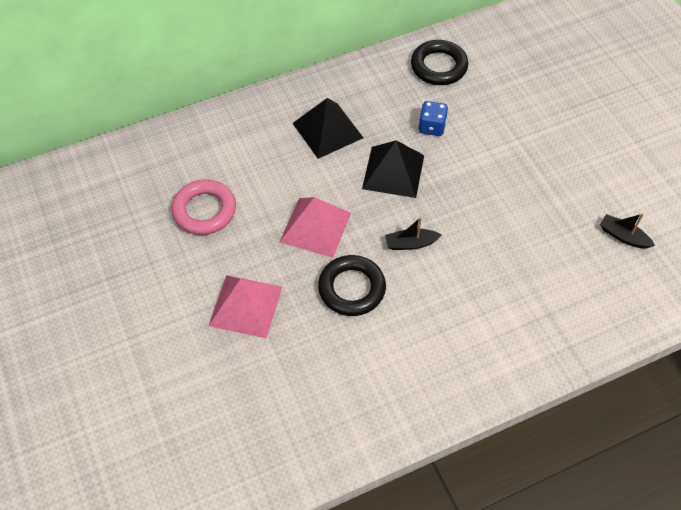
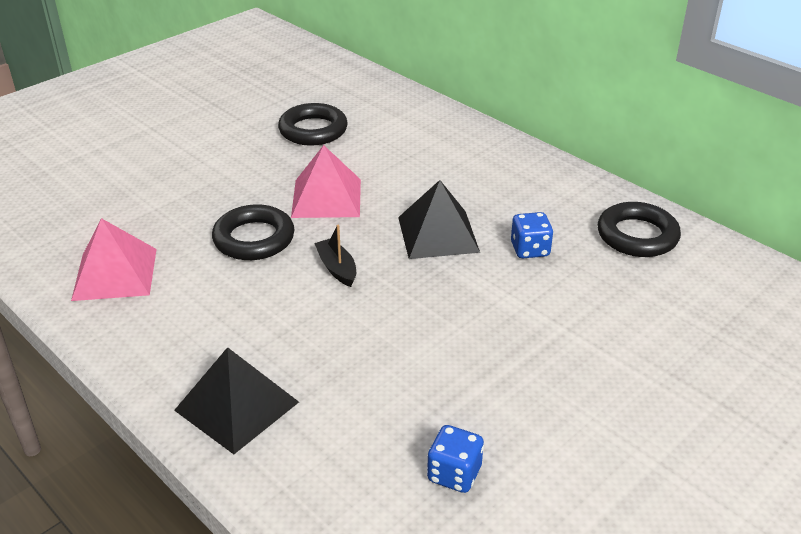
camera: 70 degrees right, 20 degrees down
pink ring [172,179,236,235] -> black ring [278,103,348,146]
pink pyramid [209,275,282,339] -> pink pyramid moved to [71,218,157,301]
black pyramid [292,98,363,159] -> black pyramid moved to [174,347,299,454]
black boat [600,213,655,249] -> blue dice [427,425,484,493]

